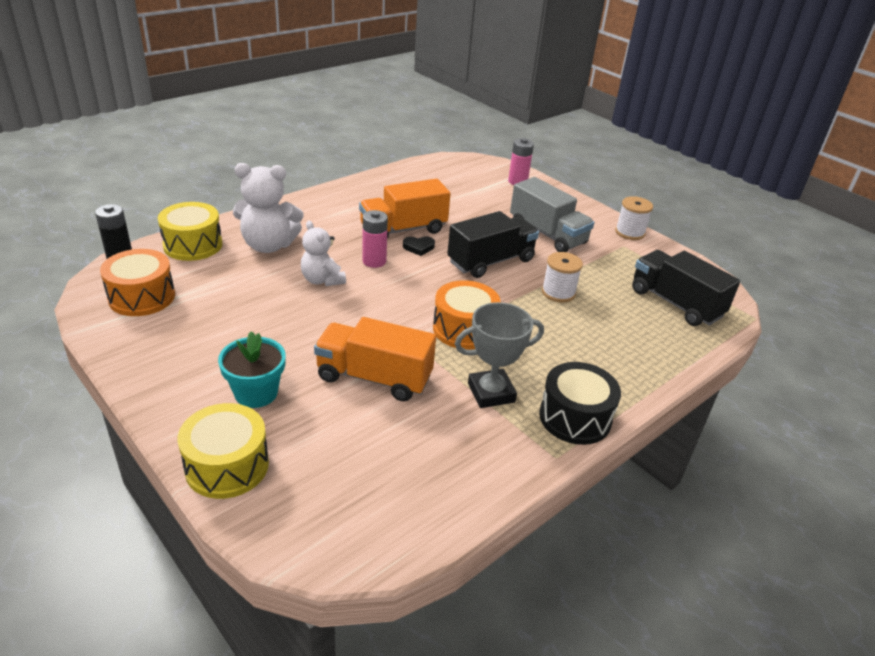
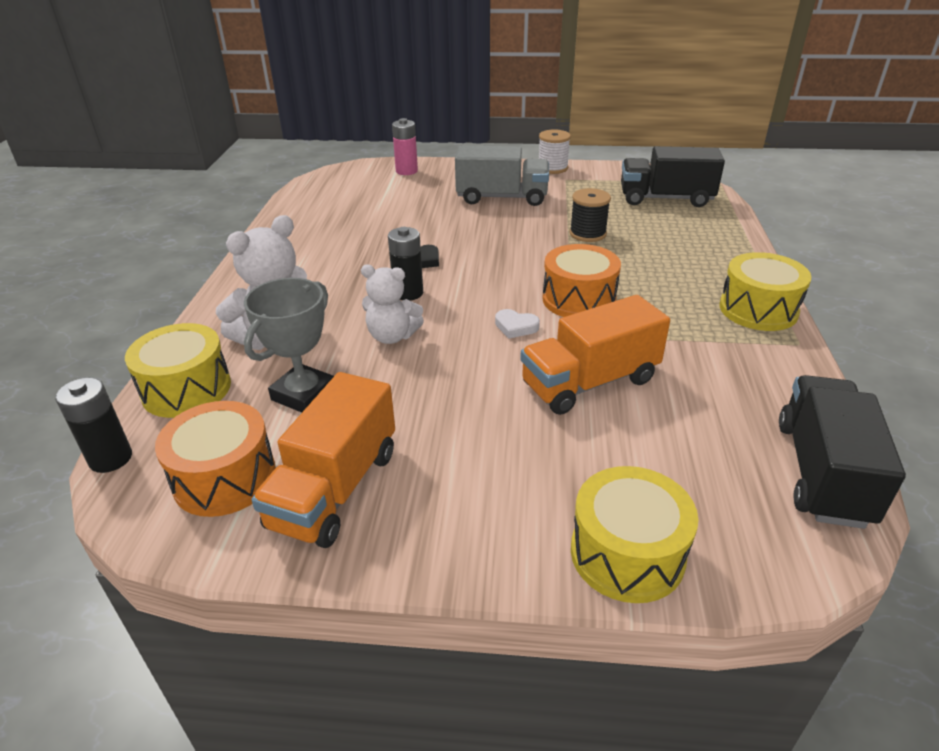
camera: 40 degrees left, 0 degrees up
turquoise flower pot [218,331,286,408] -> none
orange truck [359,179,451,239] -> orange truck moved to [252,372,395,548]
pink battery [362,210,388,268] -> black battery [388,227,423,301]
black truck [447,211,539,278] -> black truck moved to [779,375,906,529]
grey trophy [455,302,544,408] -> grey trophy moved to [244,278,334,412]
black drum [539,362,621,445] -> yellow drum [719,252,811,331]
white spool [542,252,583,303] -> black spool [570,188,611,242]
none -> white heart [495,309,540,339]

